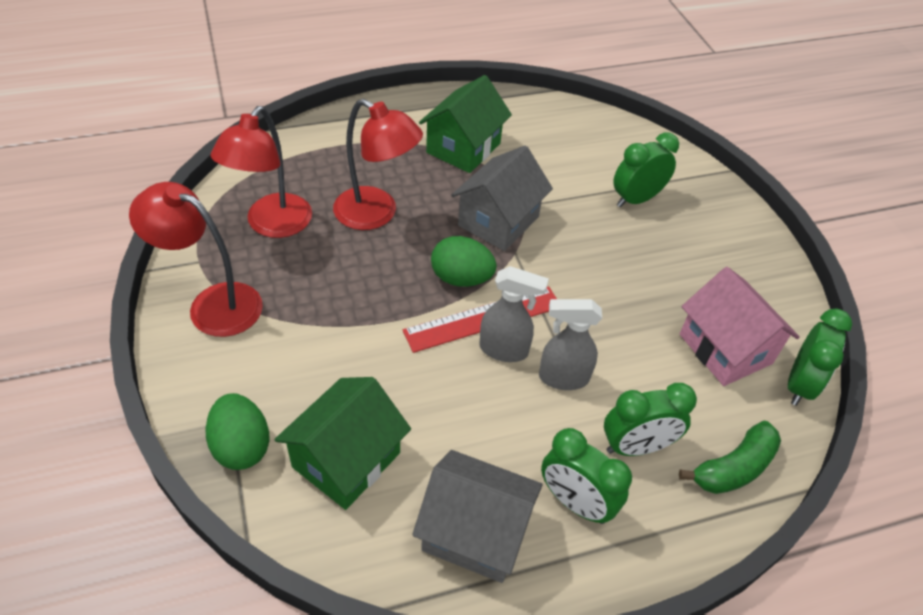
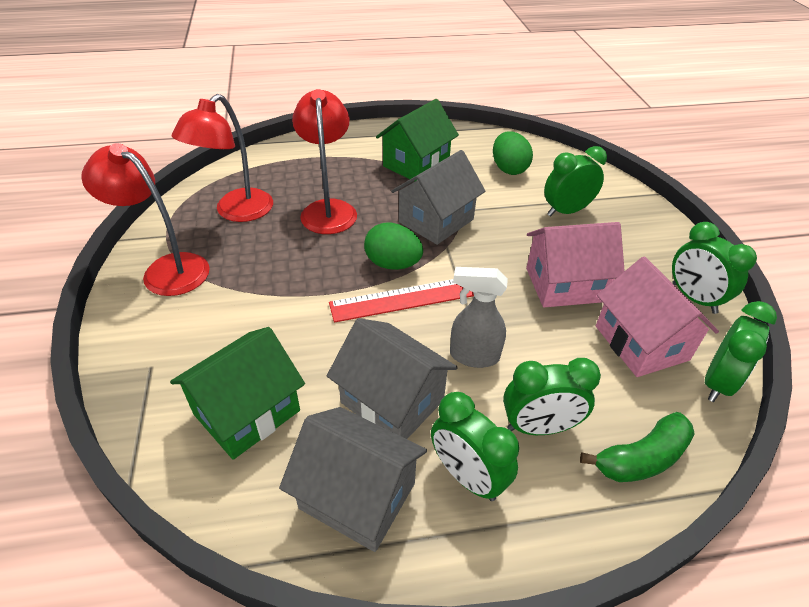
camera: 10 degrees right, 5 degrees down
green egg [206,393,269,470] -> green egg moved to [493,131,533,175]
red lamp [333,99,423,230] -> red lamp turned 135 degrees counterclockwise [292,89,357,234]
grey spray bottle [479,266,549,362] -> none
none -> grey house [327,318,458,439]
none -> pink house [526,222,625,307]
none -> green clock [672,222,757,314]

